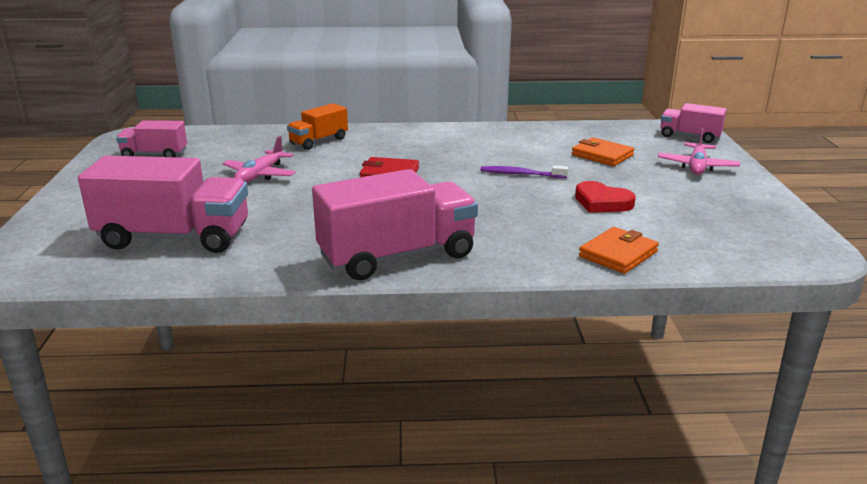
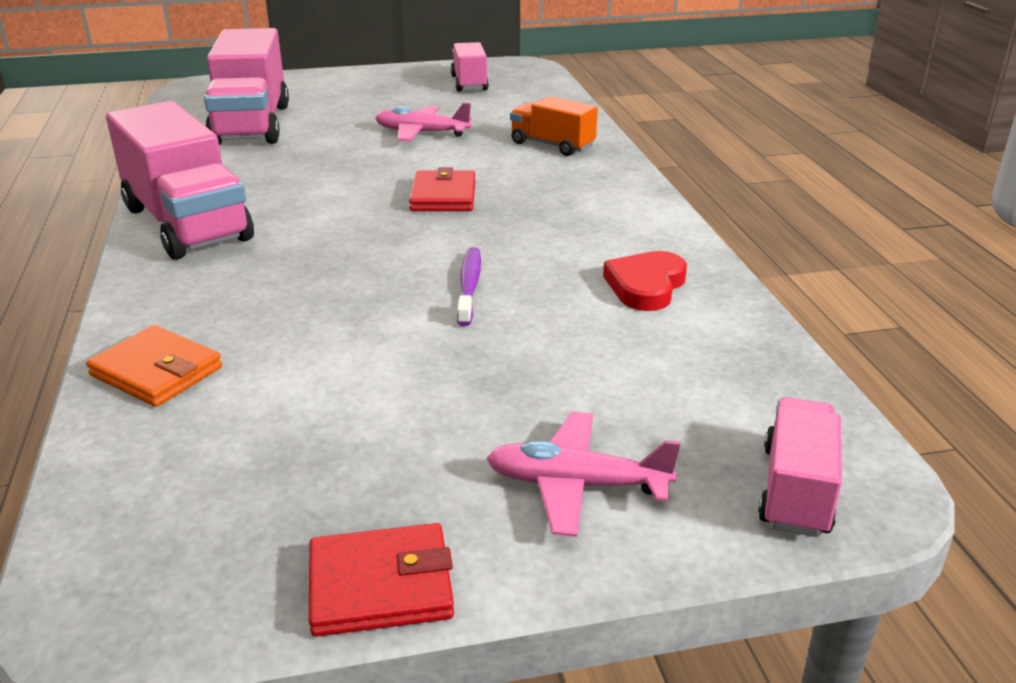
camera: 80 degrees right, 5 degrees up
orange wallet [572,137,634,166] -> none
red heart [575,181,636,213] -> red heart moved to [603,251,687,311]
none -> red wallet [309,523,454,637]

